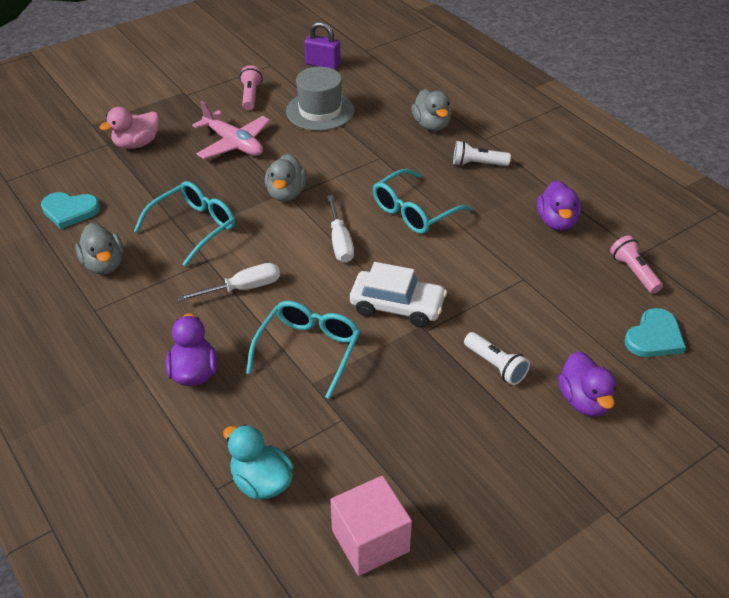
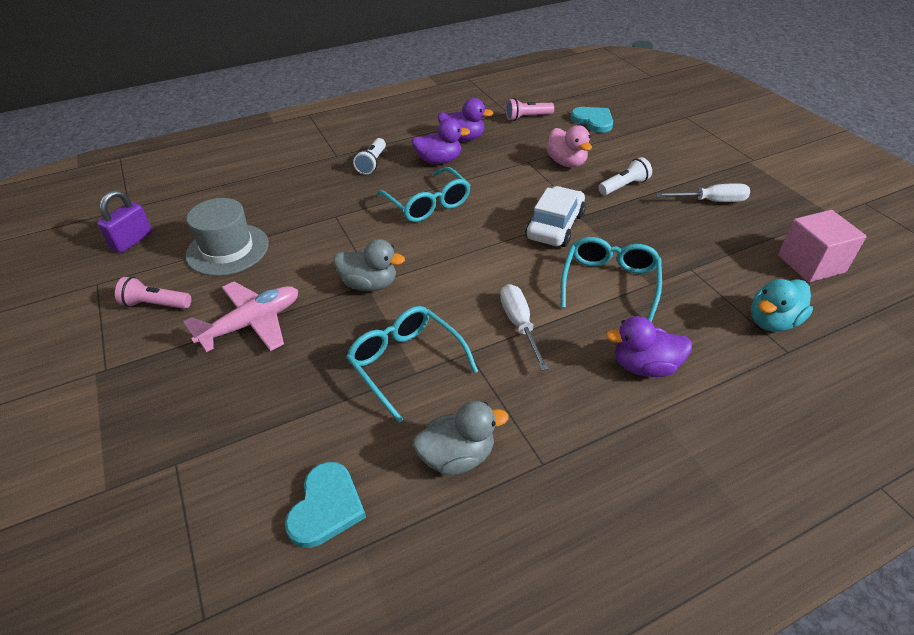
camera: 80 degrees left, 0 degrees up
pink duck [100,107,159,149] -> pink duck moved to [546,125,592,167]
turquoise glasses [246,301,360,399] -> turquoise glasses turned 75 degrees clockwise [561,237,662,322]
white screwdriver [327,195,354,263] -> white screwdriver moved to [656,183,750,202]
grey duck [411,89,452,131] -> none
purple duck [558,351,616,416] -> purple duck moved to [411,118,471,164]

